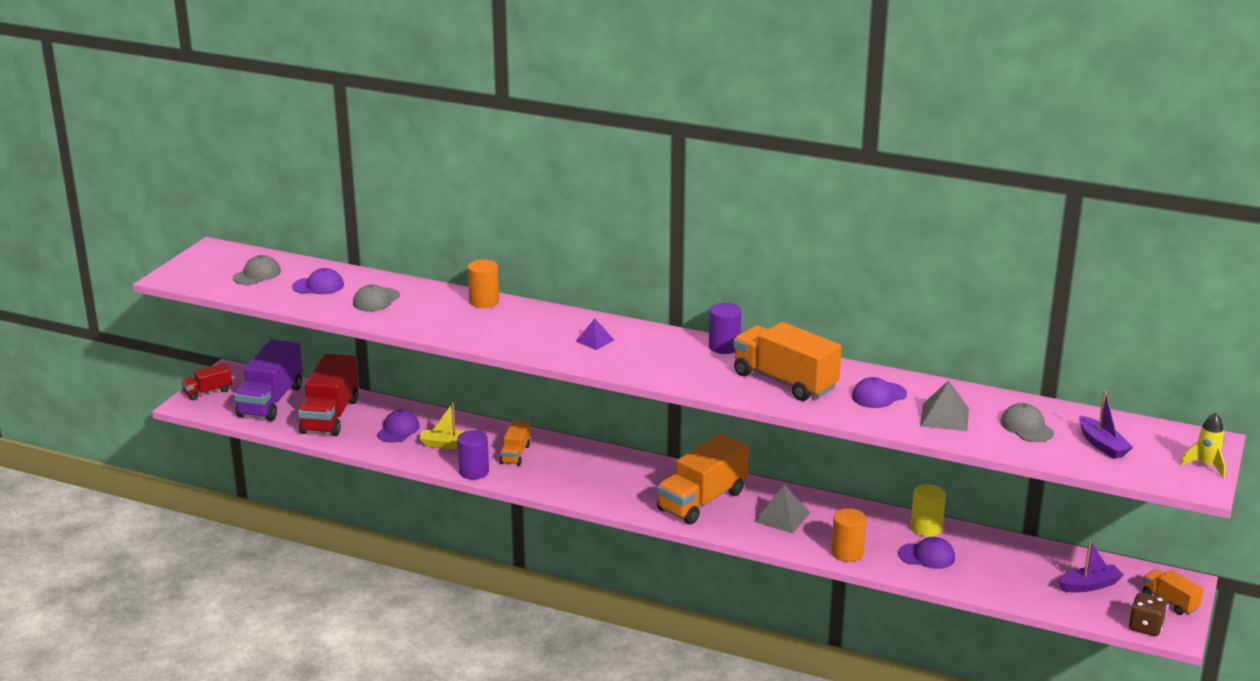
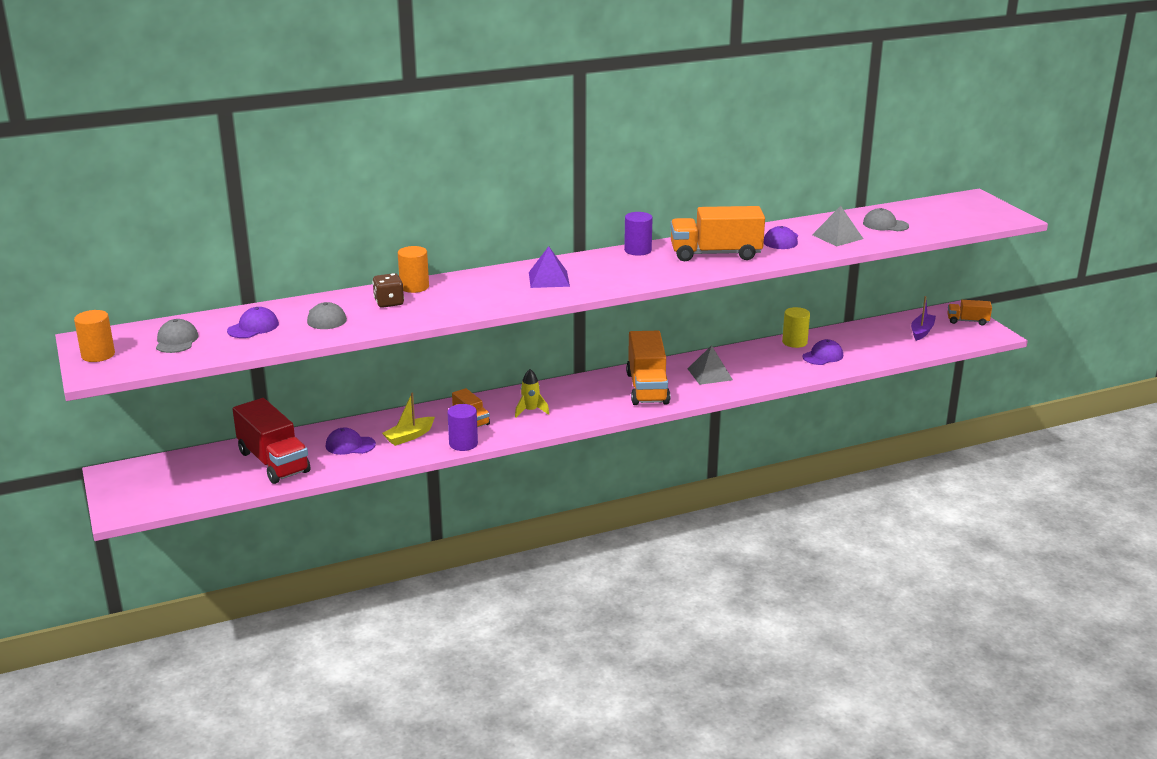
camera: 45 degrees left, 0 degrees up
red truck [181,363,232,400] -> none
purple truck [234,339,303,421] -> none
purple cap [377,410,420,443] -> purple cap turned 60 degrees counterclockwise [326,428,376,455]
purple pyramid [575,318,614,350] -> purple pyramid [529,246,570,288], size x1.53
orange cylinder [831,508,866,562] -> orange cylinder moved to [74,310,115,362]
purple boat [1079,390,1133,459] -> none
brown dice [1129,592,1168,636] -> brown dice moved to [372,273,404,308]
yellow rocket [1180,413,1226,478] -> yellow rocket moved to [515,369,549,418]

